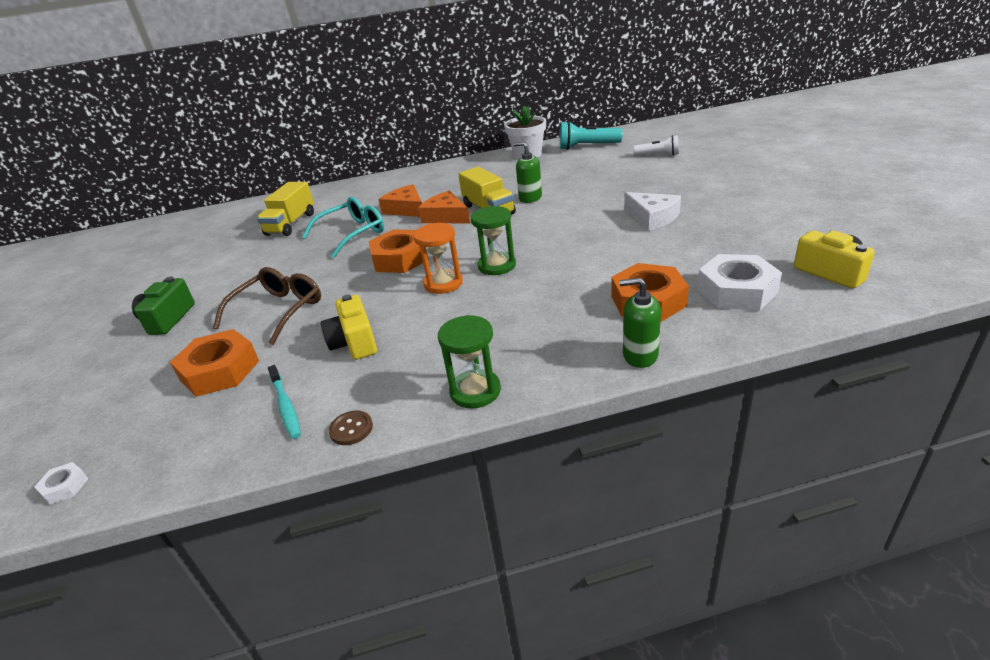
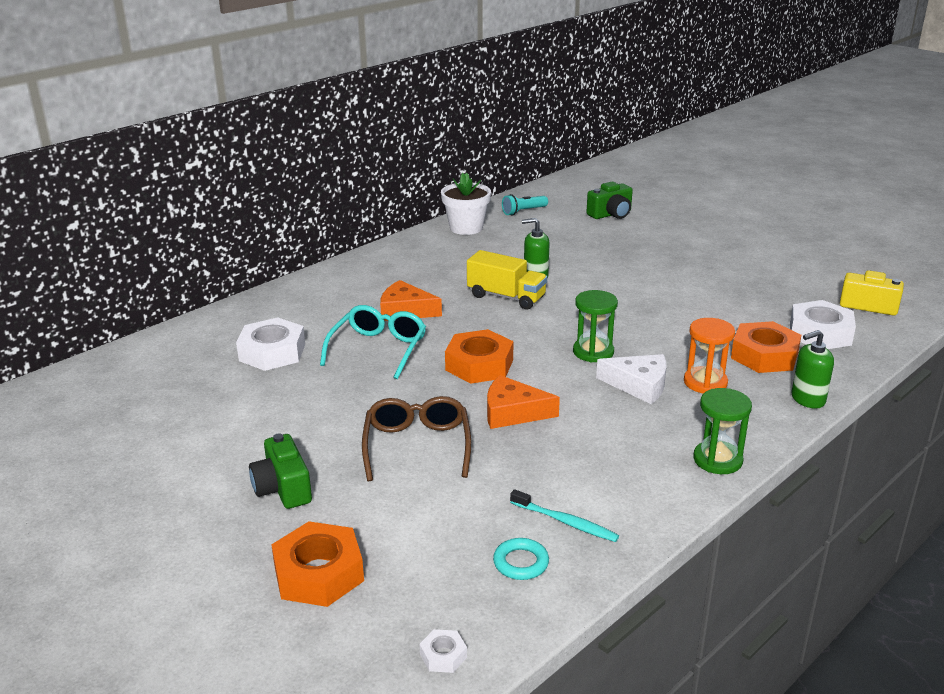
camera: 35 degrees left, 5 degrees down
orange nut [170,329,259,397] -> orange nut moved to [271,521,364,607]
yellow truck [257,182,314,236] -> white nut [236,317,305,371]
yellow camera [321,294,377,360] -> none
brown button [329,411,373,445] -> none
orange hourglass [413,223,463,294] -> orange hourglass moved to [684,318,735,393]
orange cheese [418,191,470,223] -> orange cheese moved to [487,375,560,429]
turquoise flashlight [559,121,623,150] -> turquoise flashlight [502,194,548,216], size x0.66
white cheese [624,192,681,231] -> white cheese moved to [596,354,666,404]
white flashlight [634,135,679,156] -> green camera [586,182,633,219]
none -> turquoise ring [493,538,549,580]

